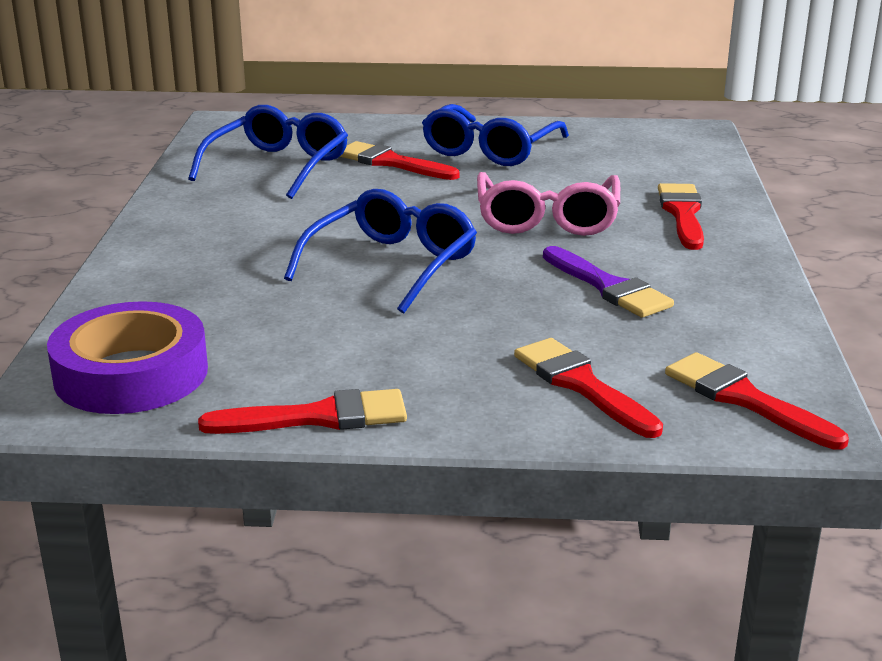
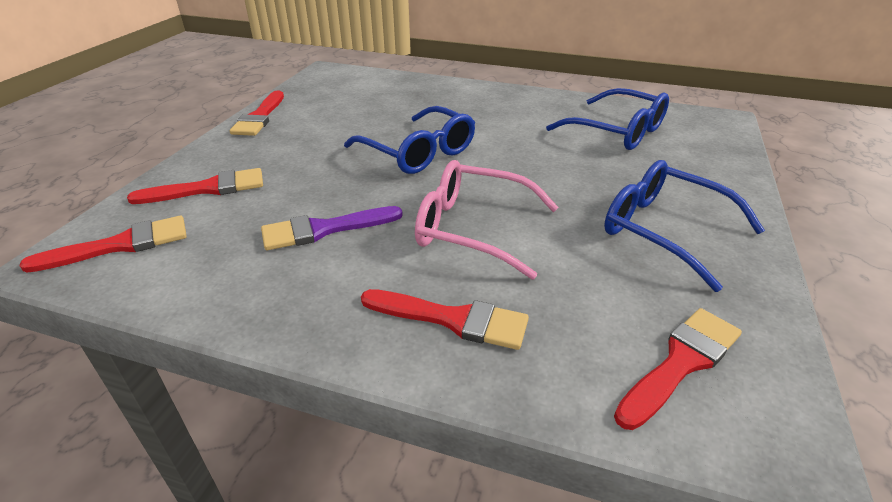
camera: 105 degrees right, 10 degrees up
purple tape [47,301,208,414] -> none
red brush [339,141,460,180] -> red brush moved to [614,308,742,430]

